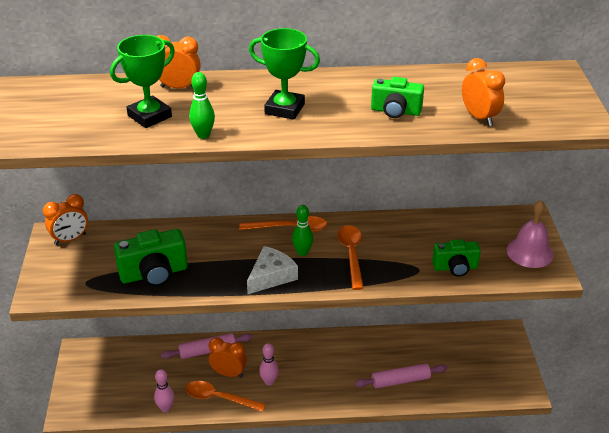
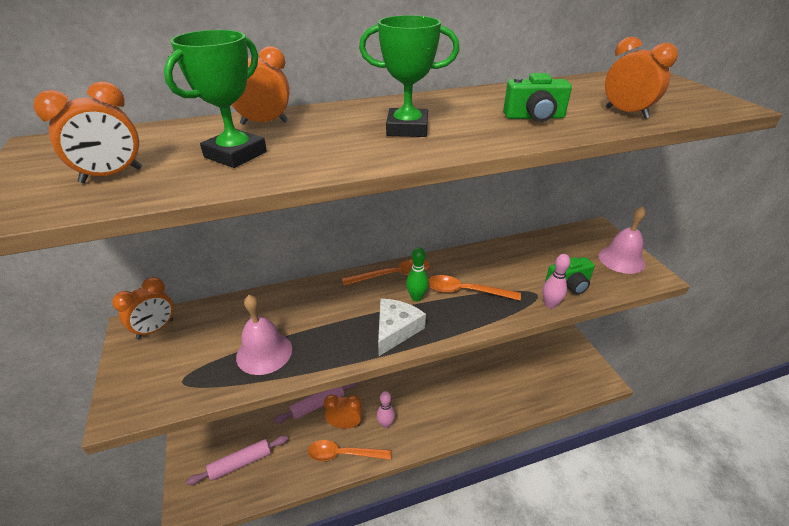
camera: 15 degrees left, 0 degrees up
green camera [114,229,188,287] -> pink bell [236,295,292,375]
pink bowling pin [154,369,174,412] -> pink bowling pin moved to [543,254,570,309]
green bowling pin [189,72,215,139] -> none
orange spoon [338,225,364,290] -> orange spoon turned 60 degrees counterclockwise [428,275,521,301]
pink rolling pin [355,363,448,388] -> pink rolling pin moved to [186,436,288,485]
none -> orange clock [34,81,142,183]

